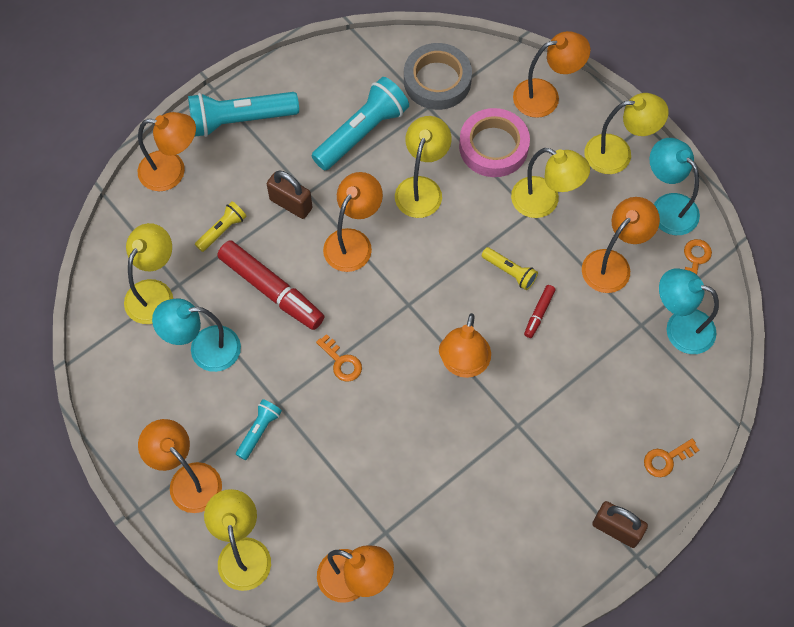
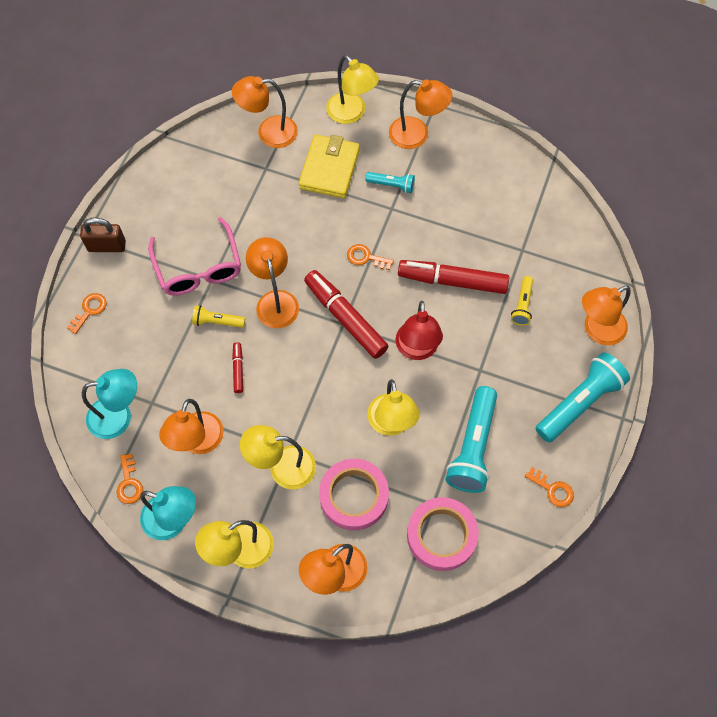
camera: 150 degrees right, 0 degrees up
yellow lamp [124,223,173,324] -> none
turquoise lamp [152,299,241,372] -> none
turquoise flashlight [236,399,282,460] -> turquoise flashlight turned 75 degrees counterclockwise [365,172,415,193]
brown padlock [267,170,312,219] -> none
orange lamp [323,172,383,272] -> red lamp [396,301,443,360]
grey tape [404,43,472,110] -> pink tape [407,497,479,571]
yellow flashlight [482,247,538,290] -> yellow flashlight moved to [192,305,245,328]
none -> pink glasses [148,217,241,296]
none -> yellow wallet [299,135,360,198]
none -> red marker [304,270,389,359]
none -> orange key [525,467,574,507]

